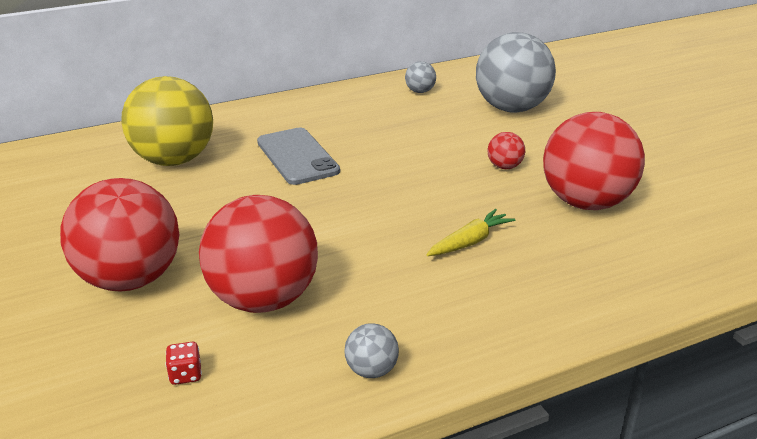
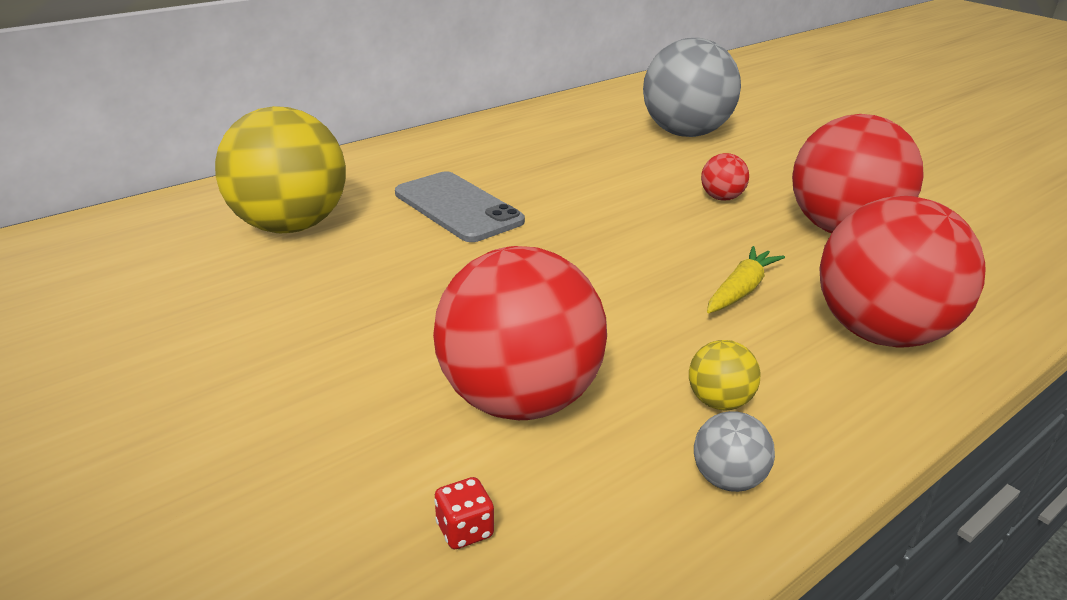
camera: 15 degrees left, 0 degrees up
red ball [60,178,179,292] -> red ball moved to [819,196,986,348]
grey ball [405,61,436,93] -> none
none -> yellow ball [689,340,761,410]

